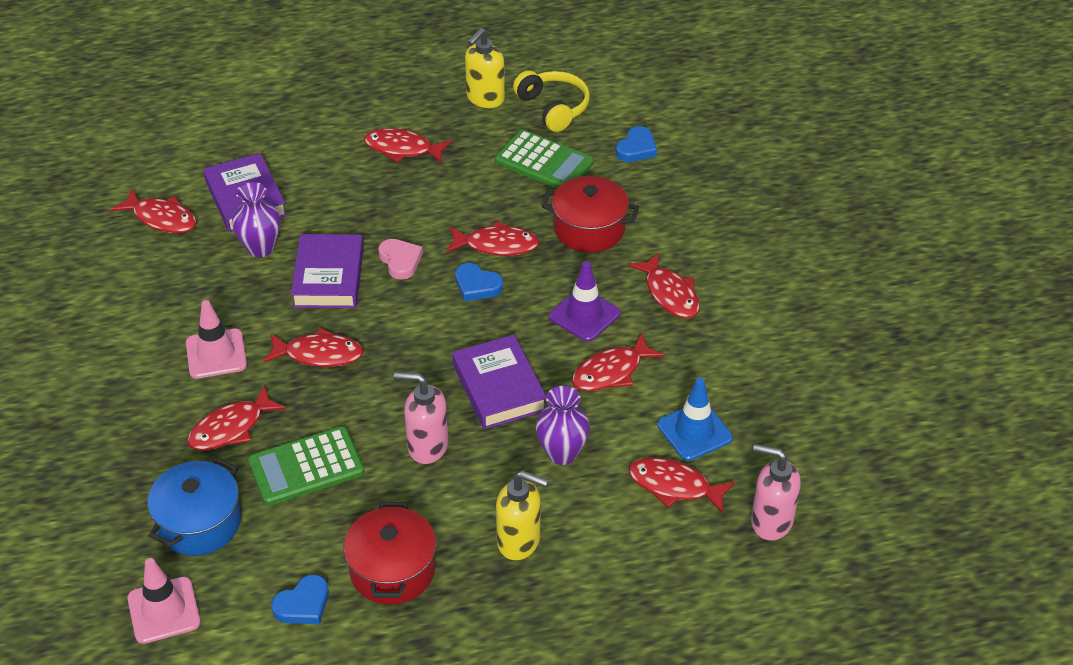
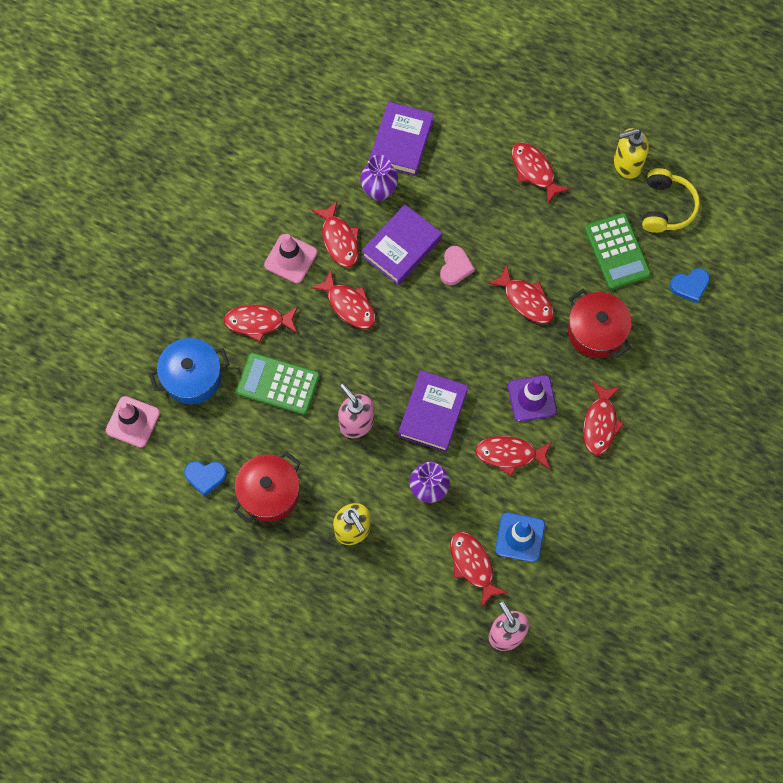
camera: 40 degrees right, 25 degrees up
red fish [111,189,197,233] -> red fish moved to [312,200,359,267]
blue heart [455,263,503,301] -> none

